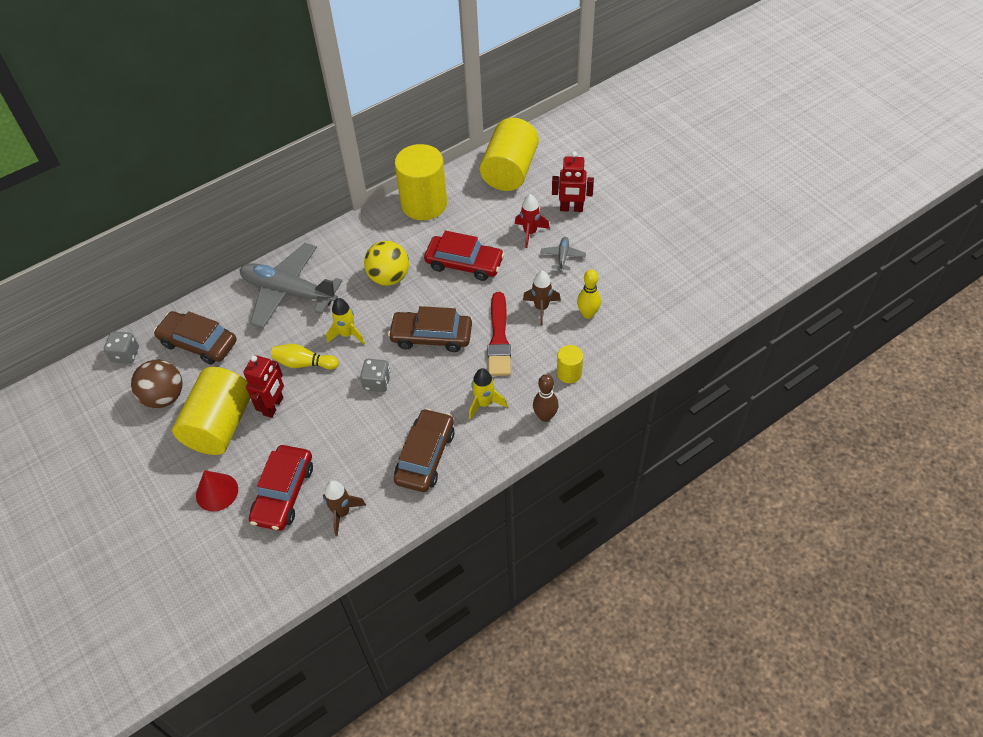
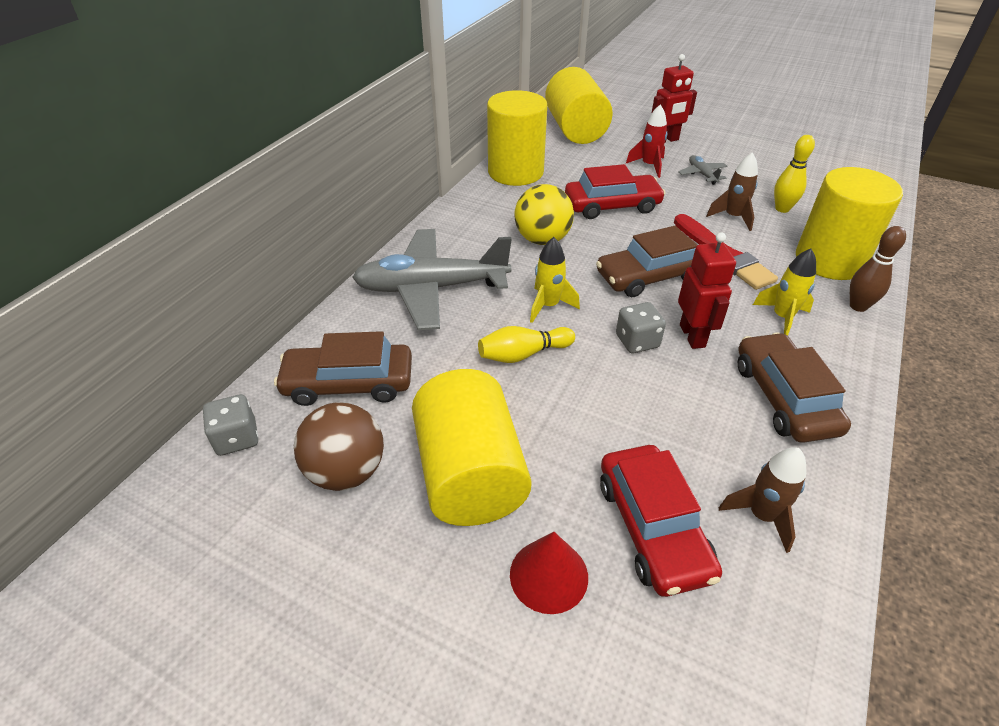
camera: 30 degrees left, 10 degrees down
red robot [243,355,284,418] -> red robot moved to [678,232,736,349]
yellow cylinder [557,345,583,383] -> yellow cylinder [796,167,903,280], size x2.13

